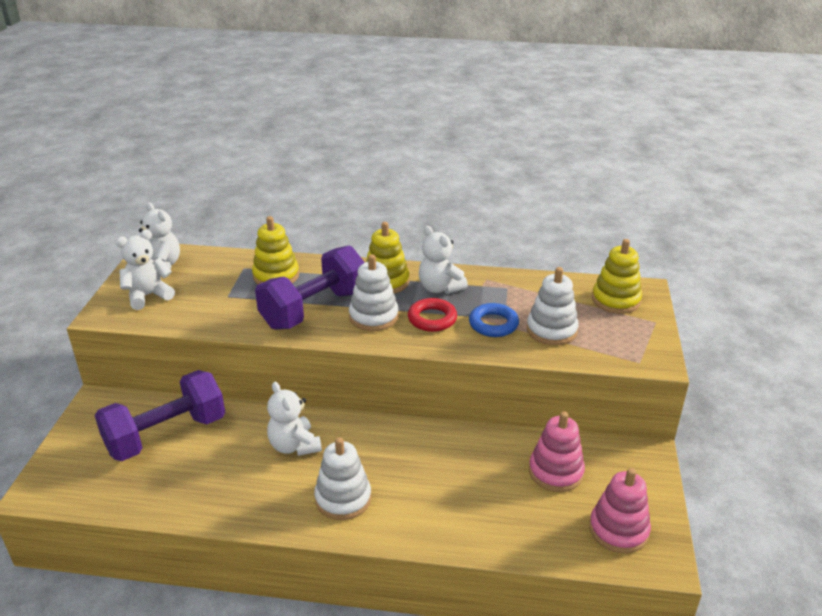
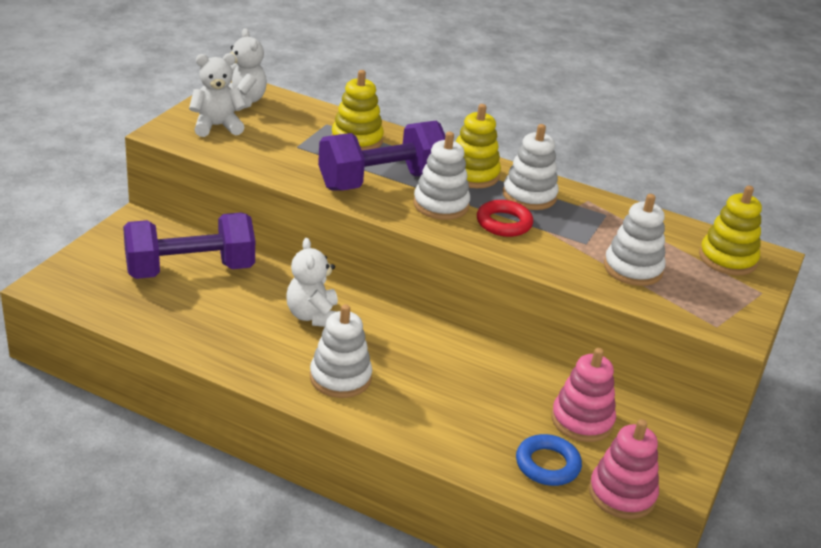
camera: 15 degrees right, 0 degrees up
white teddy bear [419,226,468,294] -> white stacking toy [503,124,559,210]
blue ring [469,303,519,337] -> blue ring moved to [516,434,582,486]

